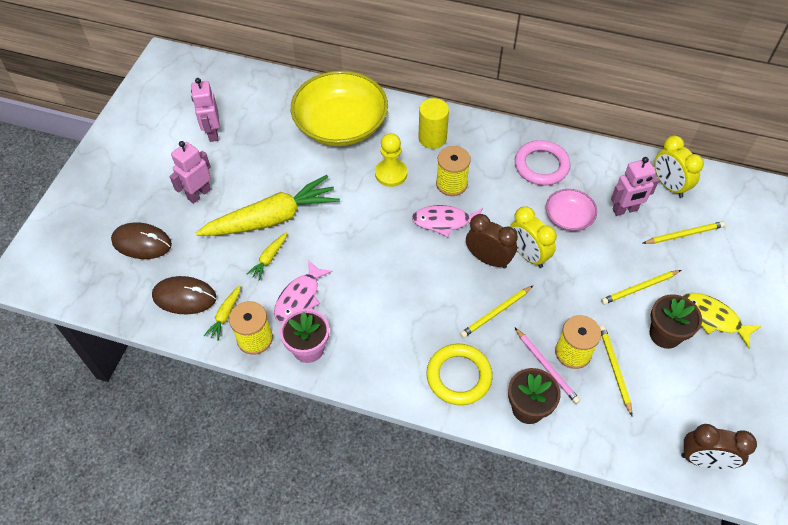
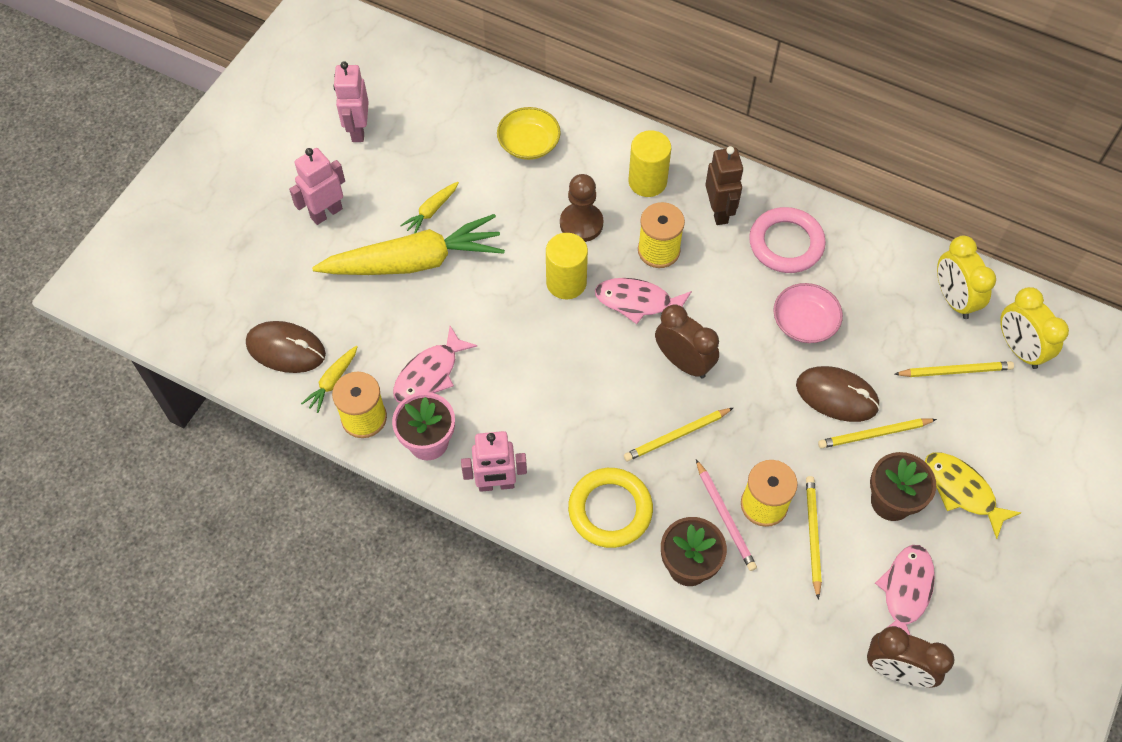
camera: 10 degrees right, 5 degrees up
brown mouse [111,223,172,259] -> brown mouse moved to [796,366,880,422]
yellow carrot [247,232,287,280] -> yellow carrot moved to [400,182,459,233]
yellow bowl [291,71,388,146] -> yellow bowl [497,107,561,160], size x0.49
yellow pawn [375,133,407,187] -> brown pawn [560,174,603,242]
yellow clock [510,206,557,268] -> yellow clock moved to [1000,287,1069,369]
pink robot [611,157,659,216] -> pink robot moved to [461,431,527,492]
none -> yellow cylinder [546,233,588,299]
none -> brown robot [705,146,743,225]
none -> pink fish [875,545,935,635]

